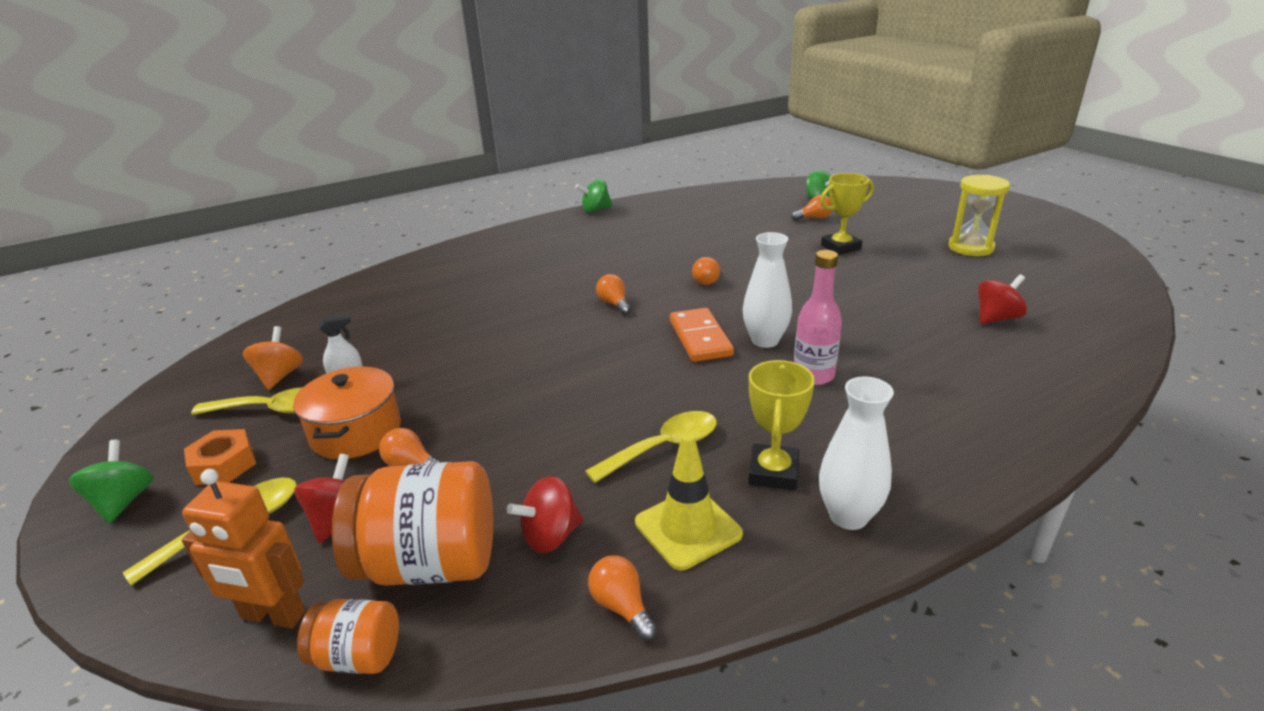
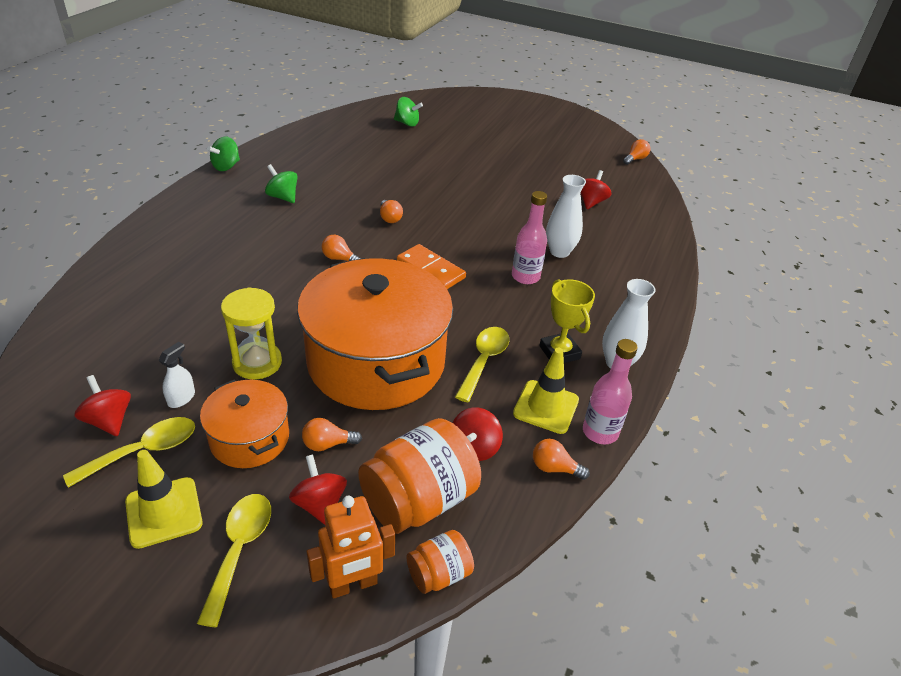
camera: 40 degrees left, 10 degrees up
green spinning top [69,440,154,524] -> green spinning top moved to [265,164,297,203]
orange nut [184,429,256,485] -> yellow traffic cone [125,450,202,549]
orange spinning top [243,326,303,390] -> red spinning top [74,375,131,436]
white vase [743,232,792,348] -> white vase moved to [546,175,586,258]
orange light bulb [791,195,832,221] -> orange light bulb moved to [623,139,650,165]
yellow trophy [820,173,874,255] -> none
yellow hourglass [948,175,1010,256] -> yellow hourglass moved to [221,287,282,379]
none -> orange pot [297,258,453,410]
none -> pink bottle [583,339,638,444]

